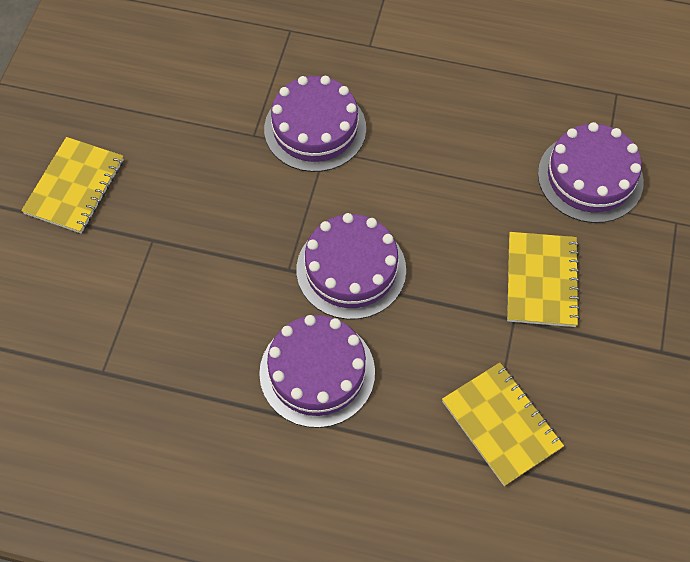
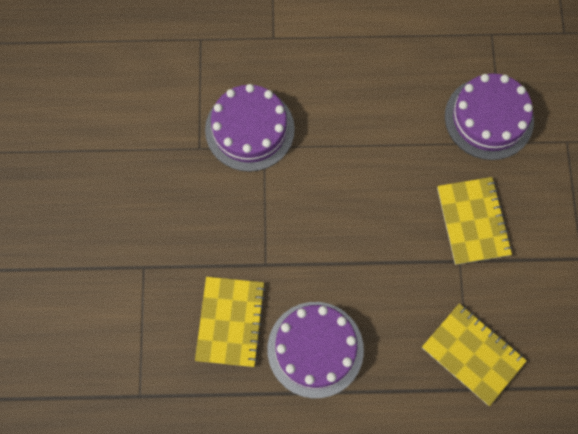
camera: 15 degrees left, 10 degrees up
yellow notebook [21,137,124,233] -> yellow notebook moved to [195,277,266,367]
purple cake [296,213,406,320] -> none

